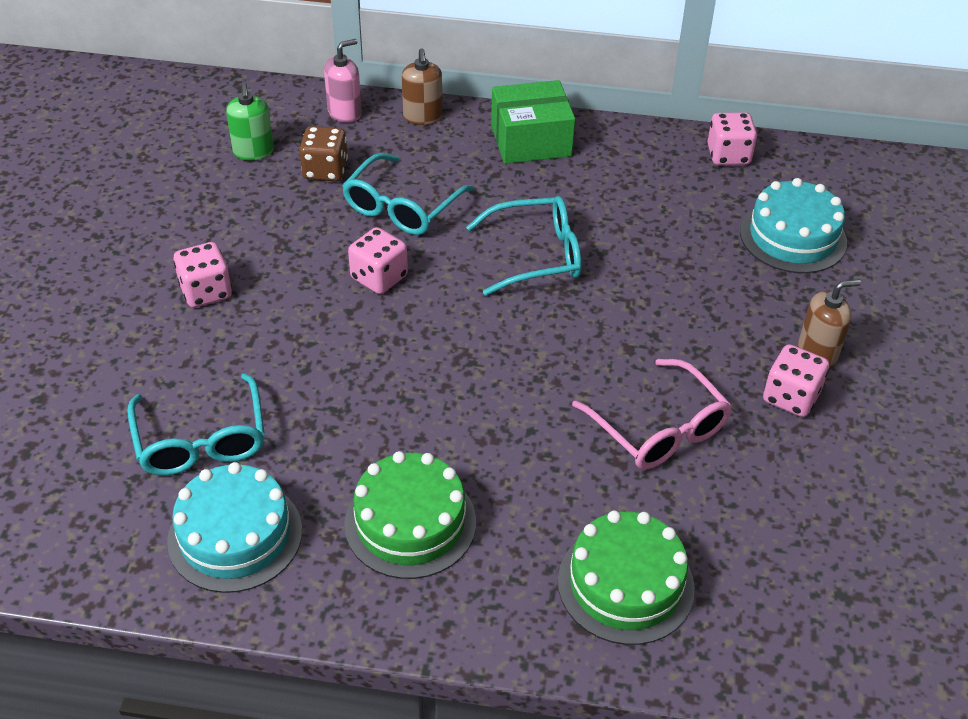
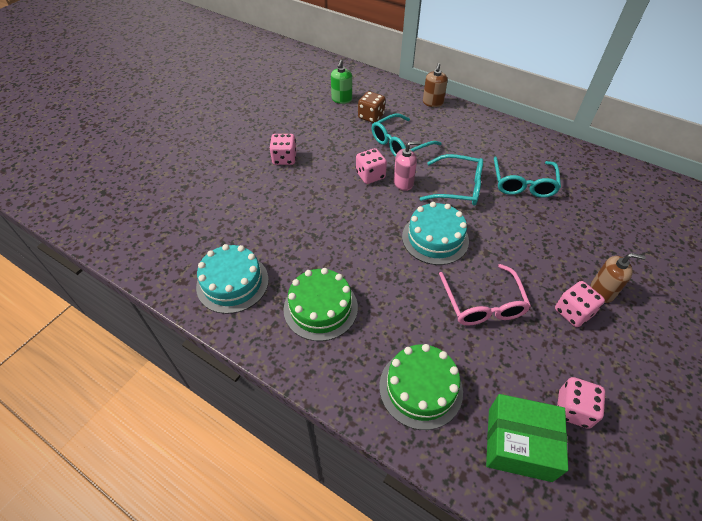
camera: 25 degrees right, 5 degrees up
turquoise glasses [127,373,265,476] -> turquoise glasses moved to [494,157,561,198]
pink soap dispenser [324,39,362,123] -> pink soap dispenser moved to [393,141,421,191]
green box [491,80,575,164] -> green box moved to [486,394,568,482]
pink dice [707,112,757,165] -> pink dice moved to [557,377,605,429]
turquoise cake [740,178,847,273] -> turquoise cake moved to [402,202,469,265]

